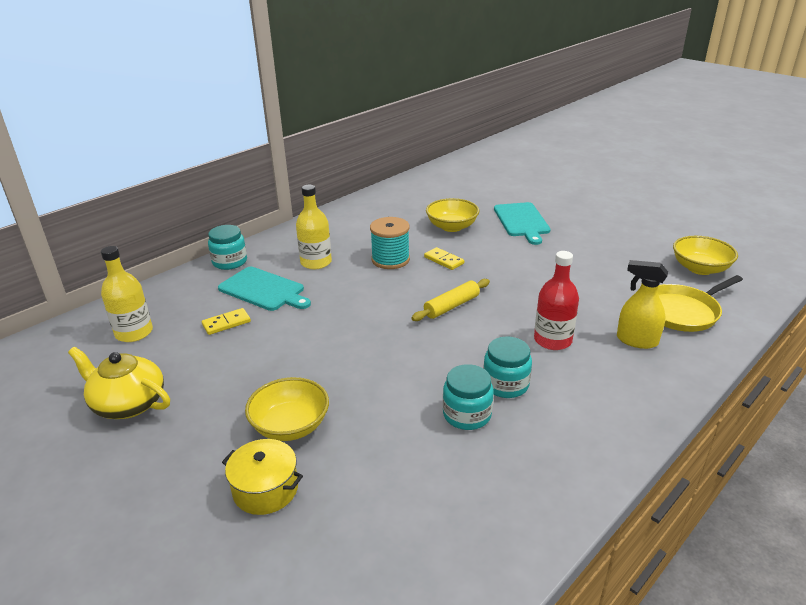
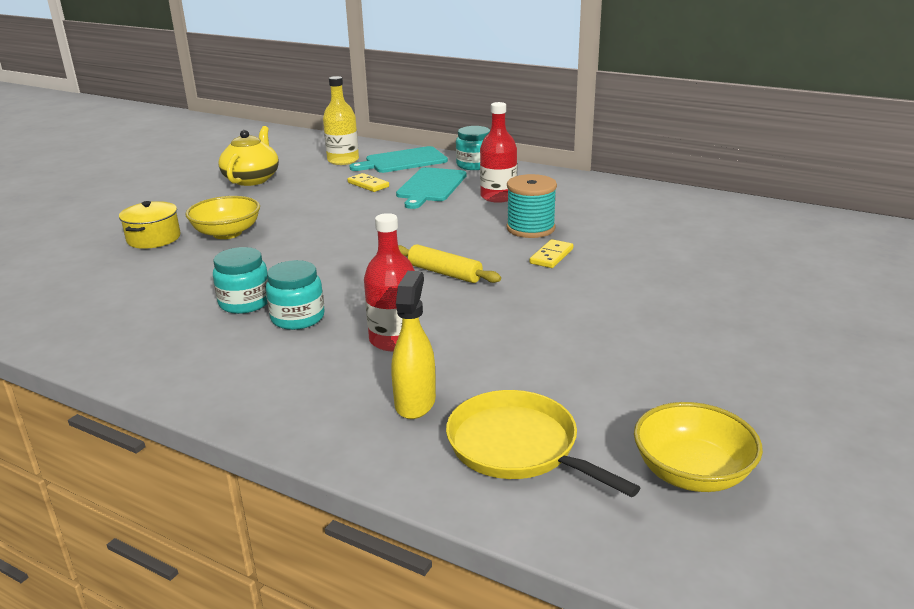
camera: 75 degrees right, 5 degrees down
yellow bottle [296,185,332,269] -> red bottle [480,102,517,203]
yellow bowl [426,198,479,232] -> none
turquoise cutting board [494,202,551,245] -> turquoise cutting board moved to [350,146,448,173]

